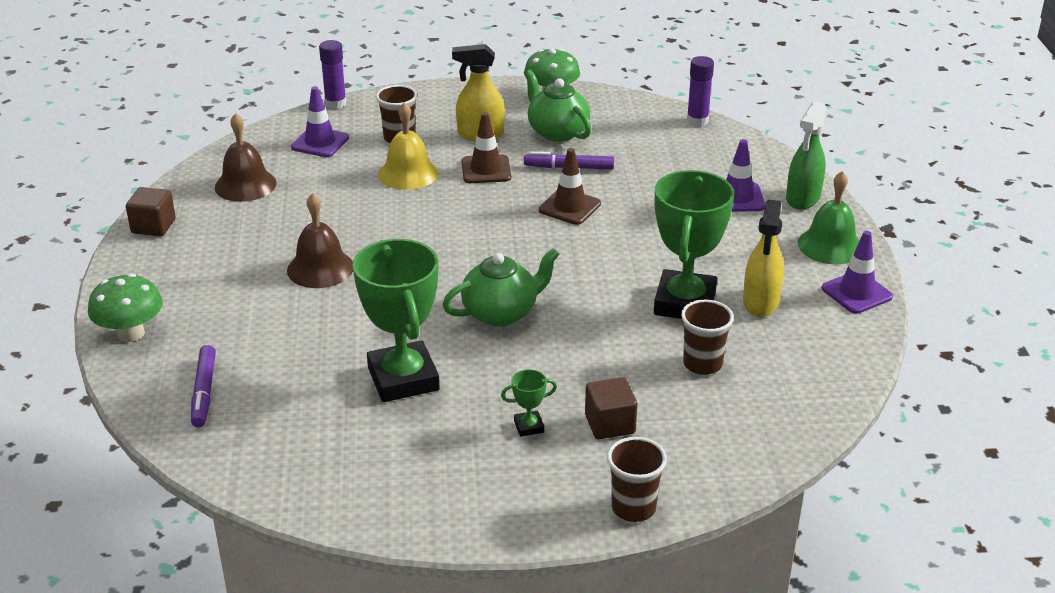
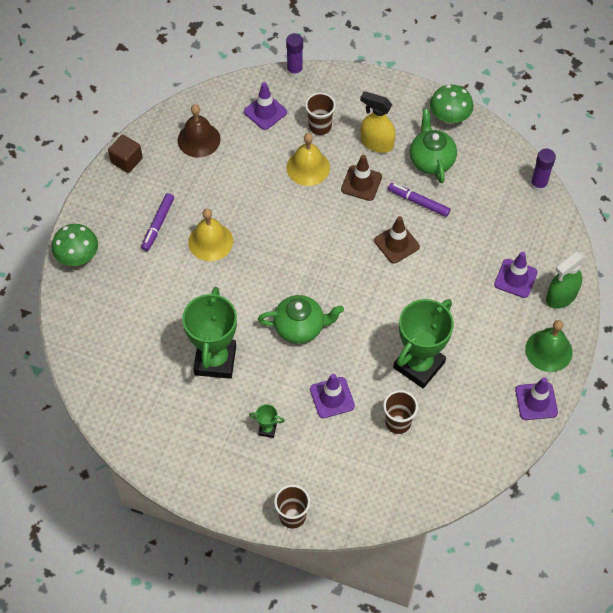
camera: 25 degrees right, 25 degrees up
purple marker [191,345,216,427] -> purple marker moved to [141,193,174,251]
brown bell [287,193,353,288] -> yellow bell [188,209,233,261]
brown cube [585,377,637,439] -> none
yellow spray bottle [743,199,784,317] -> none
none -> purple traffic cone [310,374,355,418]

